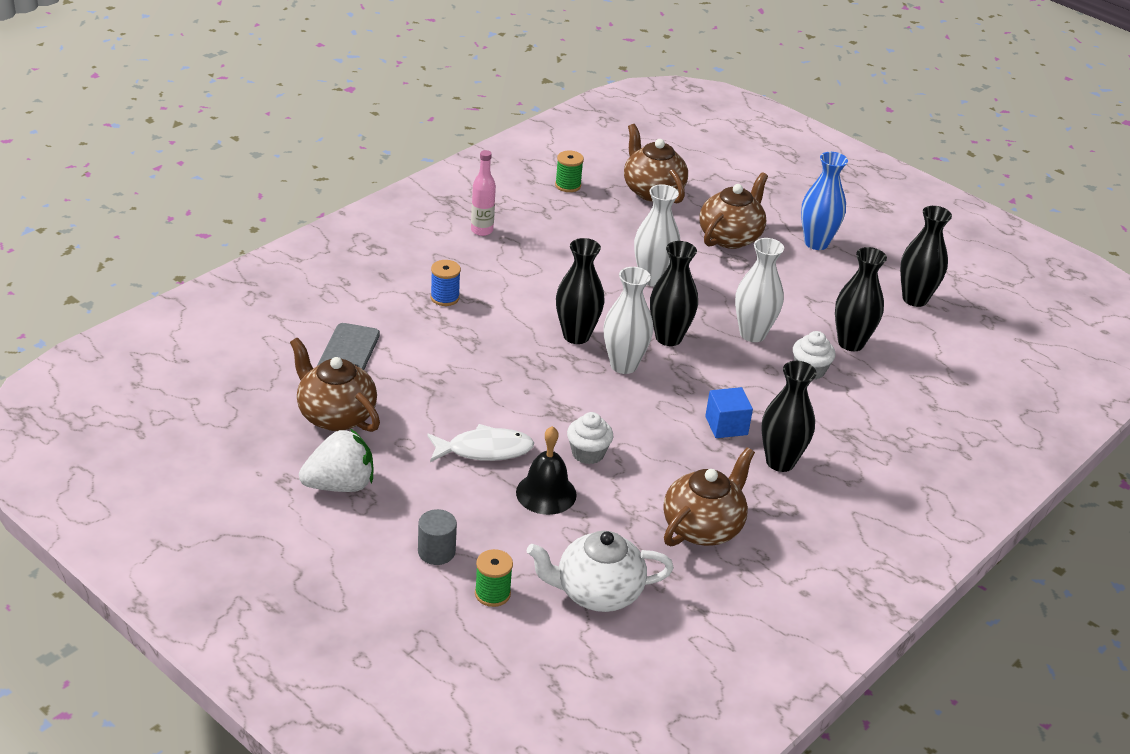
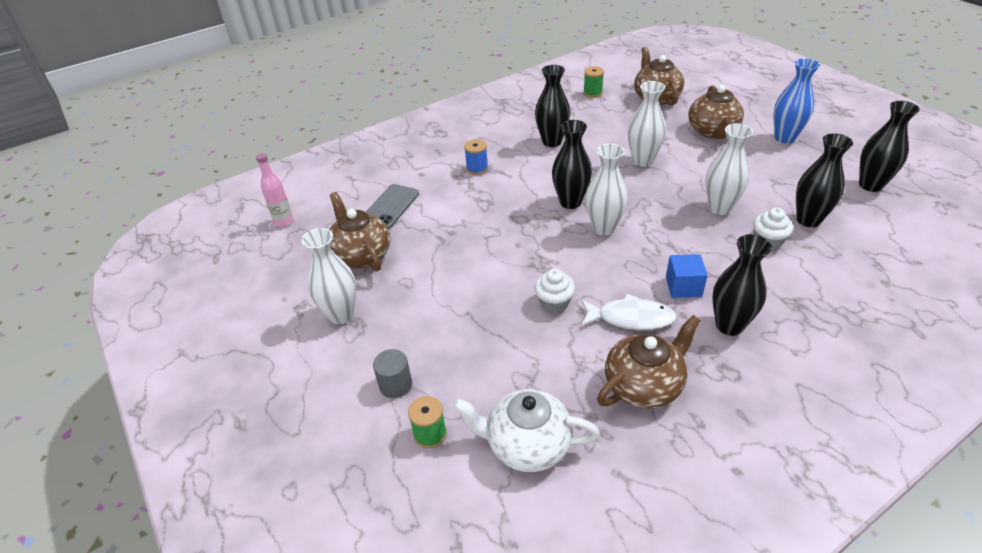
camera: 20 degrees right, 5 degrees up
white strawberry [299,429,373,492] -> white vase [301,228,356,324]
white fish [427,424,534,462] -> white fish moved to [581,294,677,330]
pink bottle [471,150,496,236] -> pink bottle moved to [256,153,293,227]
black bell [516,426,577,515] -> none
black vase [650,241,698,346] -> black vase moved to [535,65,570,147]
brown teapot [700,172,768,249] -> brown teapot turned 135 degrees clockwise [688,85,744,139]

